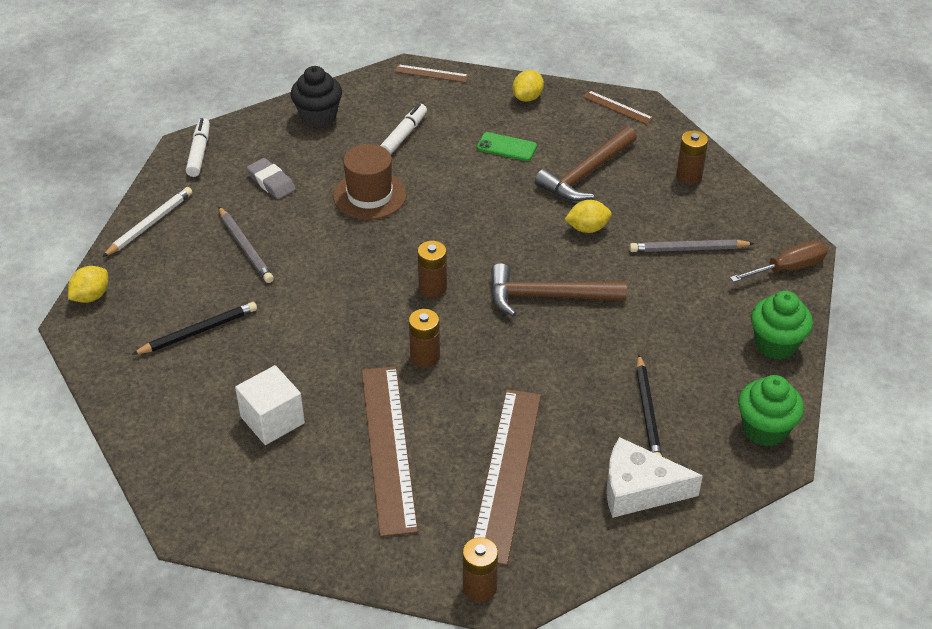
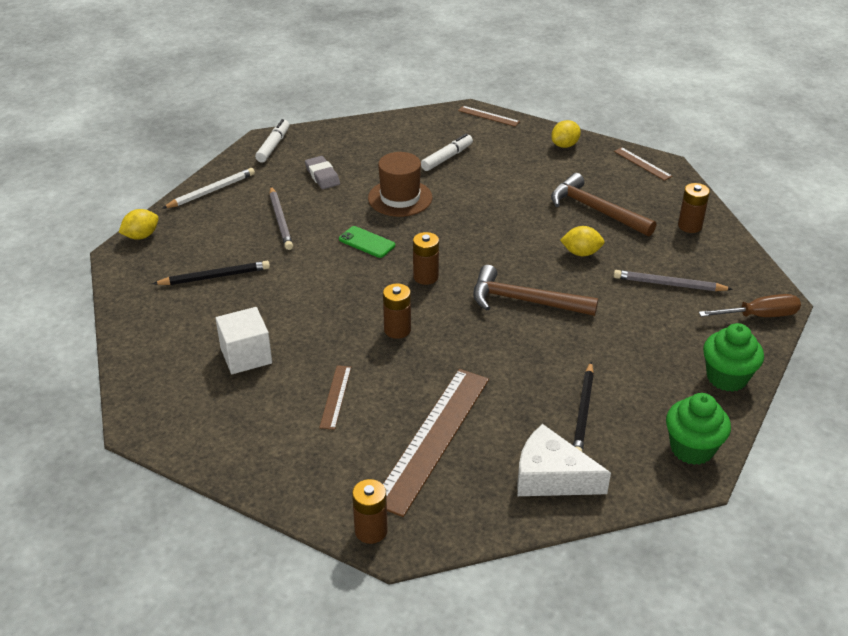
camera: 15 degrees right, 5 degrees down
black cupcake [290,66,342,128] -> none
brown ruler [362,366,418,537] -> brown ruler [319,365,351,430], size x0.45
green phone [477,132,537,161] -> green phone moved to [339,226,395,258]
brown hammer [535,126,637,201] -> brown hammer turned 75 degrees clockwise [551,173,656,236]

